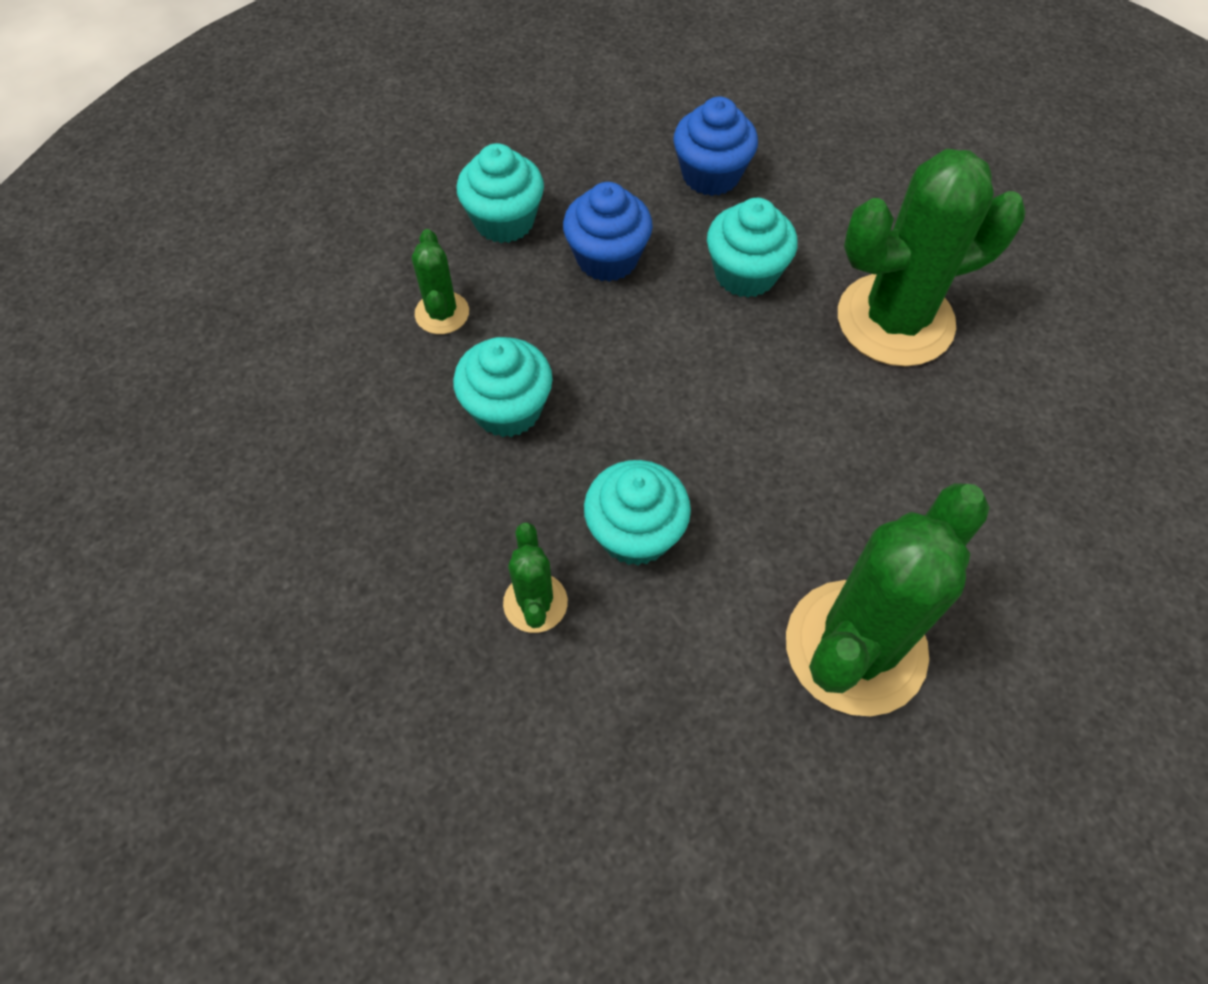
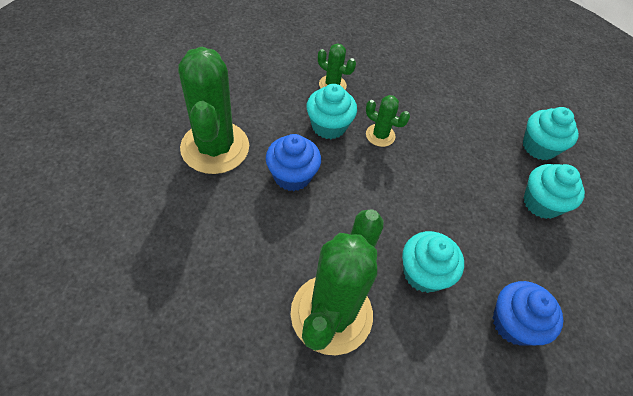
camera: 125 degrees right, 5 degrees down
green cactus [412,229,469,334] -> green cactus moved to [366,95,410,147]
turquoise cupcake [453,337,553,437] -> turquoise cupcake moved to [523,107,579,160]
blue cupcake [563,182,653,282] -> blue cupcake moved to [266,134,321,191]

